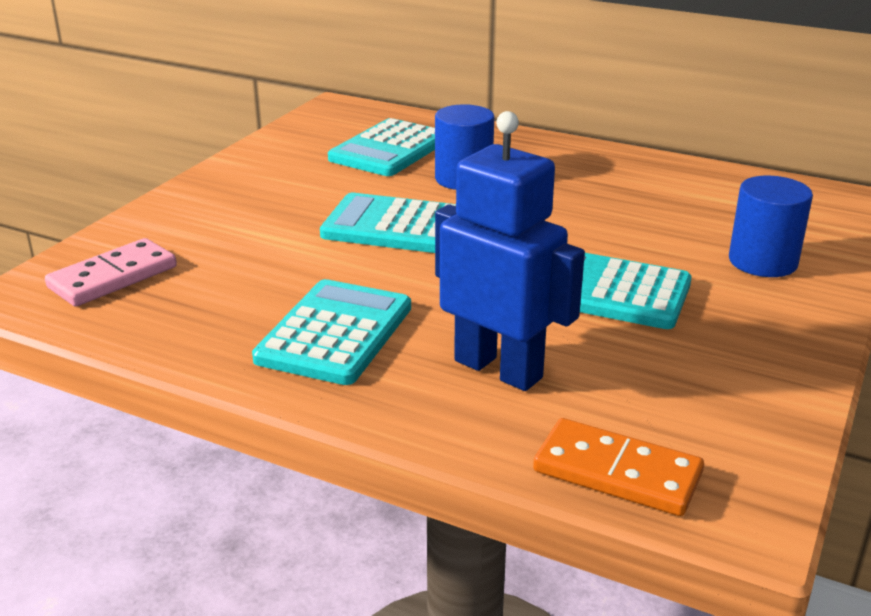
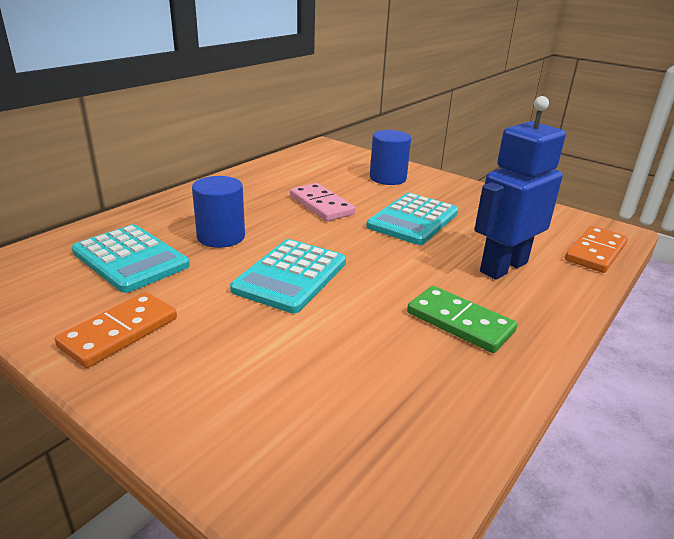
camera: 80 degrees left, 0 degrees up
pink domino [45,238,177,307] -> pink domino moved to [290,183,356,221]
turquoise calculator [252,279,411,385] -> green domino [407,286,517,353]
none -> orange domino [55,292,177,368]

